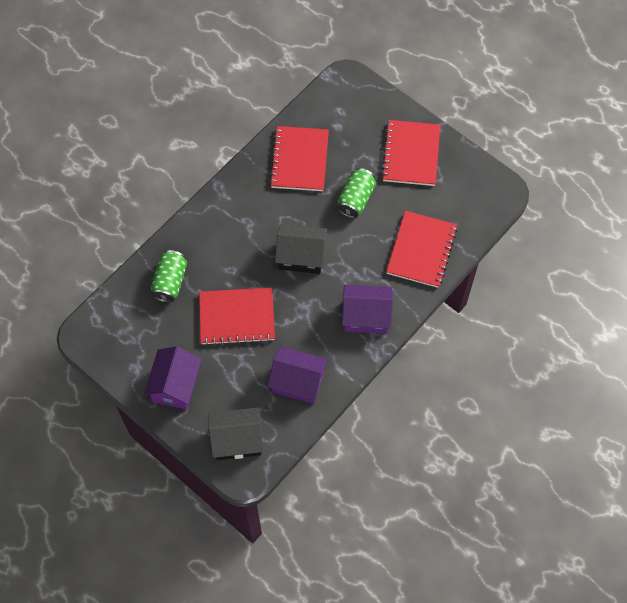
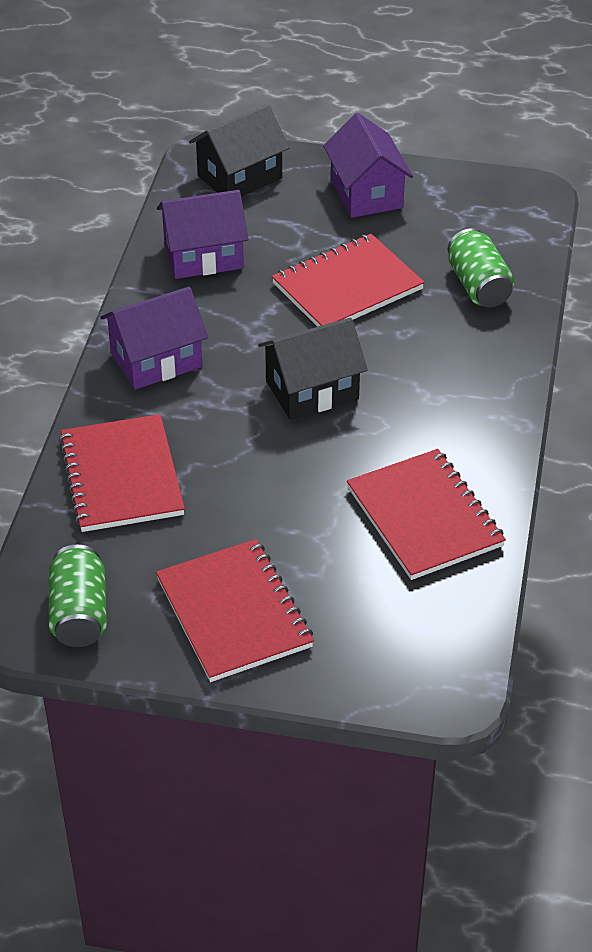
camera: 150 degrees right, 20 degrees down
green can [337,168,376,218] -> green can moved to [49,545,107,647]

